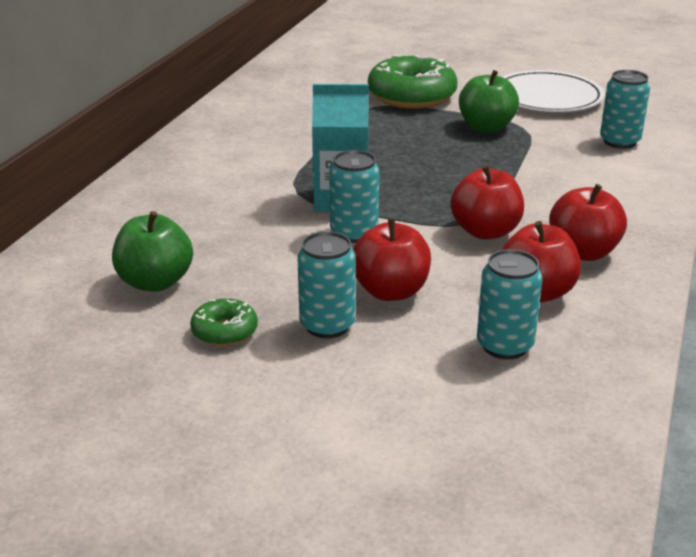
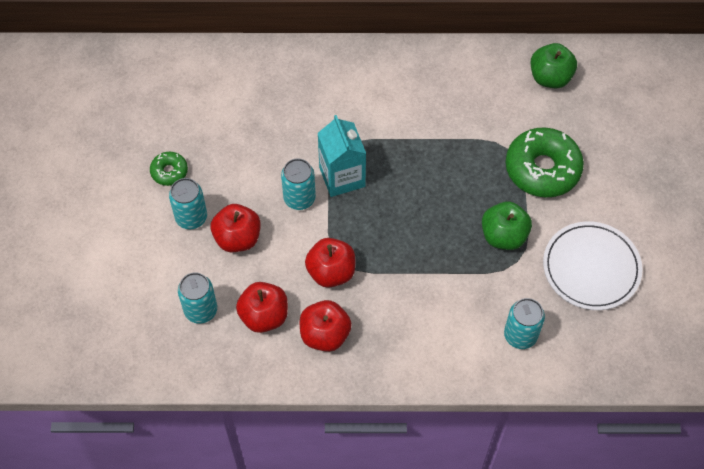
camera: 70 degrees right, 30 degrees up
green apple [112,211,193,292] -> green apple moved to [531,43,577,88]

